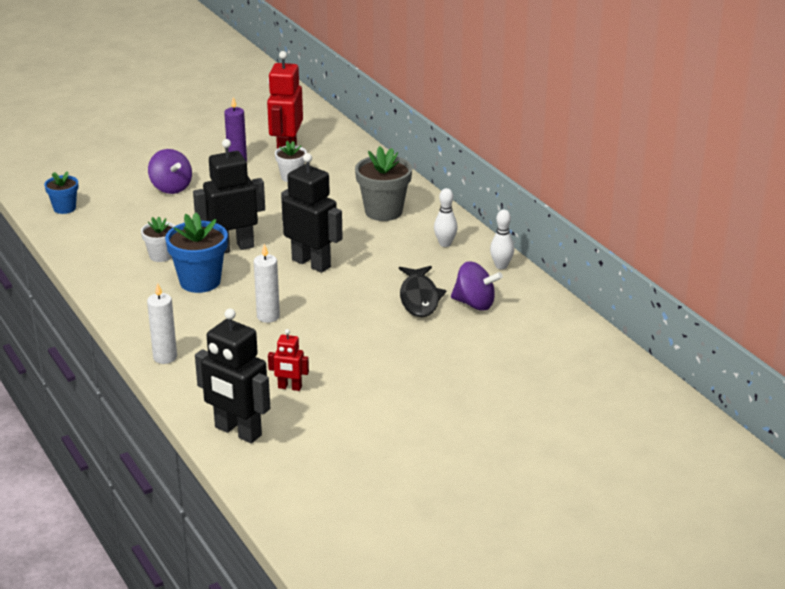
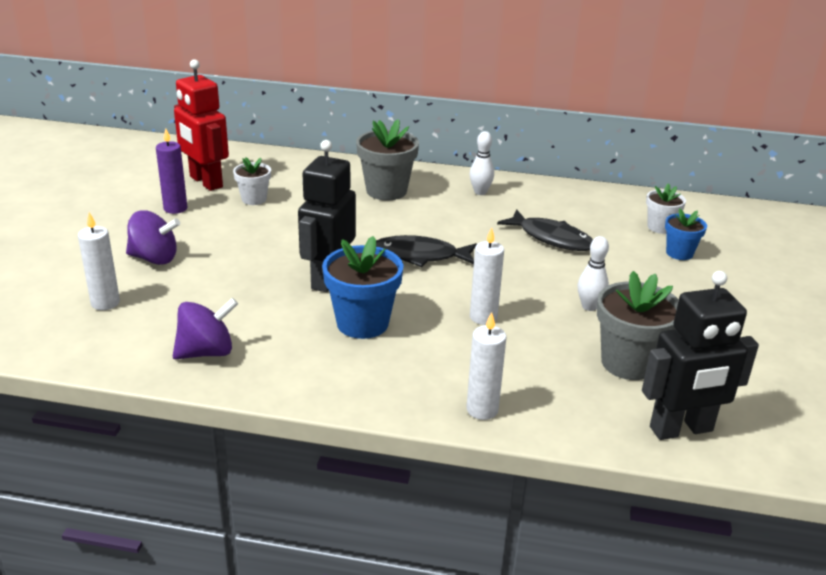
camera: 50 degrees left, 0 degrees up
blue flower pot [44,171,79,214] -> blue flower pot moved to [665,209,707,260]
white flower pot [141,217,175,262] -> white flower pot moved to [646,183,686,234]
red robot [268,329,309,391] -> grey flower pot [597,271,679,380]
black robot [281,153,343,273] -> black fish [376,235,477,267]
purple spinning top [451,262,503,310] -> purple spinning top moved to [173,298,238,359]
white bowling pin [490,210,514,269] -> white bowling pin moved to [578,236,609,311]
none -> white candle [78,212,120,310]

